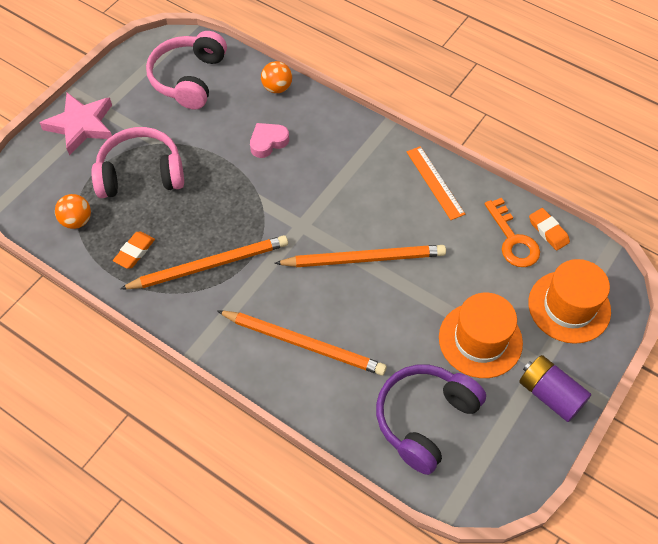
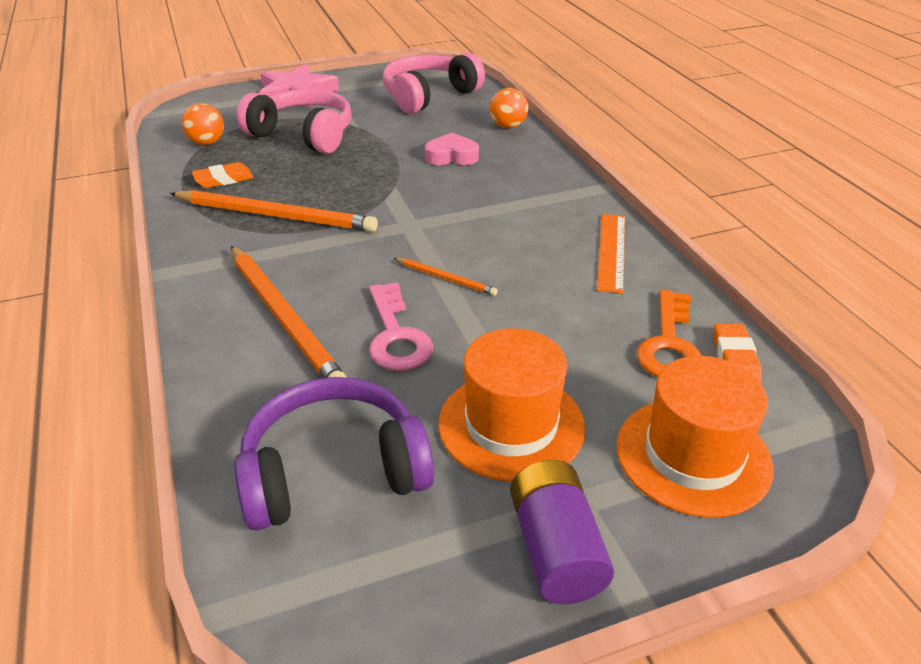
camera: 35 degrees right, 20 degrees down
orange pencil [274,245,446,267] -> orange pencil [394,258,498,296], size x0.47
none -> pink key [369,282,433,371]

